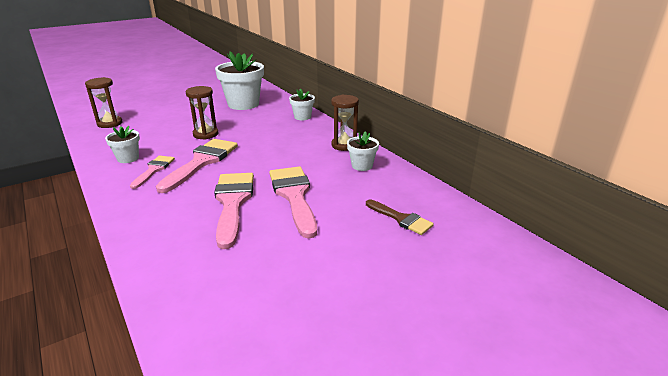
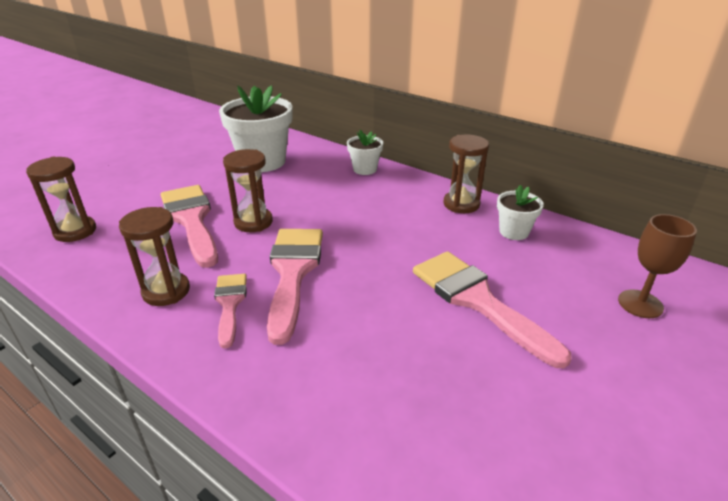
camera: 20 degrees left, 5 degrees up
white flower pot [105,126,140,163] -> brown hourglass [119,207,190,306]
pink brush [214,173,254,249] -> pink brush moved to [161,185,218,268]
brown brush [366,199,434,235] -> brown goblet [618,214,697,318]

